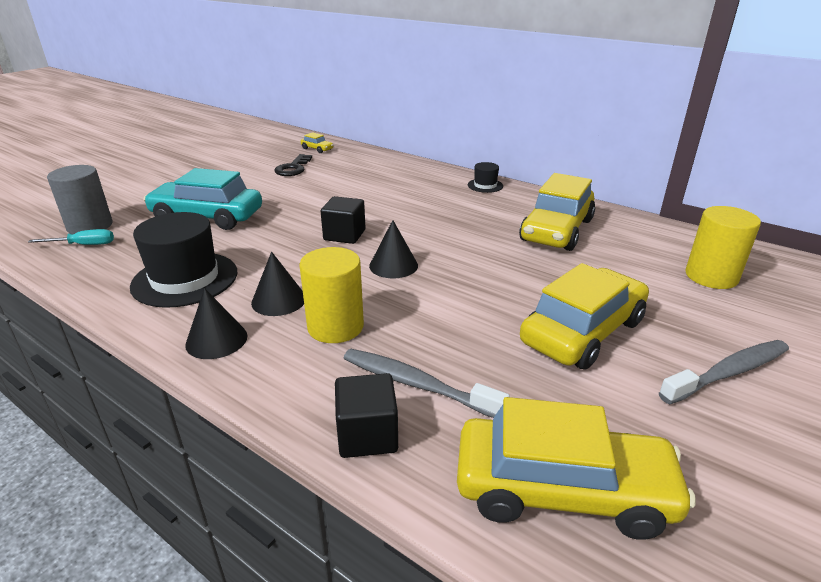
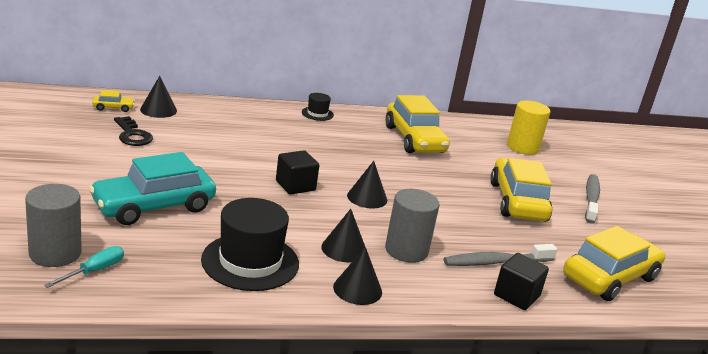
camera: 50 degrees left, 5 degrees down
yellow cylinder [299,247,364,343] -> grey cylinder [385,189,439,263]
none -> black cone [140,76,177,118]

